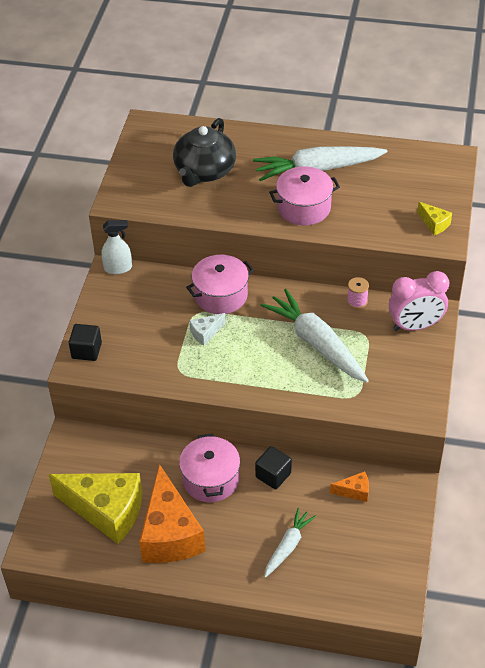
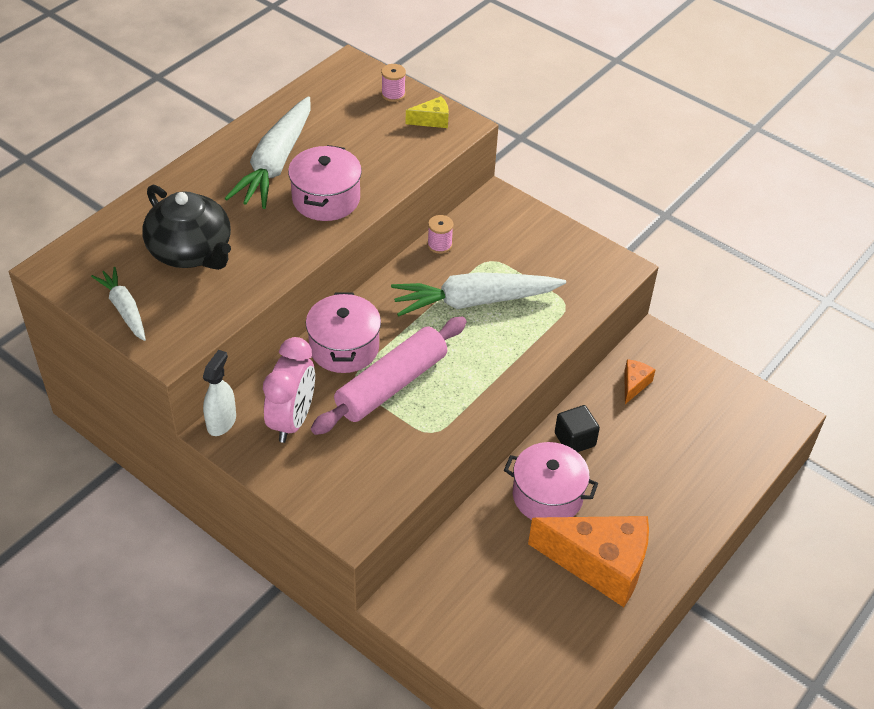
camera: 65 degrees left, 0 degrees up
yellow cheese [49,473,143,544] -> none
black cube [69,324,102,361] -> none
white cheese [190,313,226,346] -> pink rolling pin [311,316,467,435]
white carrot [264,508,316,578] -> white carrot moved to [91,267,146,341]
pink clock [389,271,449,331] -> pink clock moved to [263,337,315,443]
none -> pink spool [381,64,406,102]

